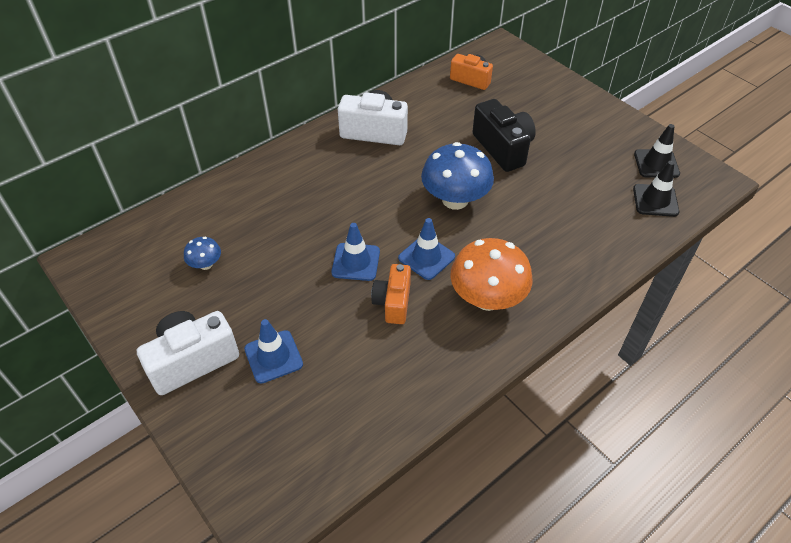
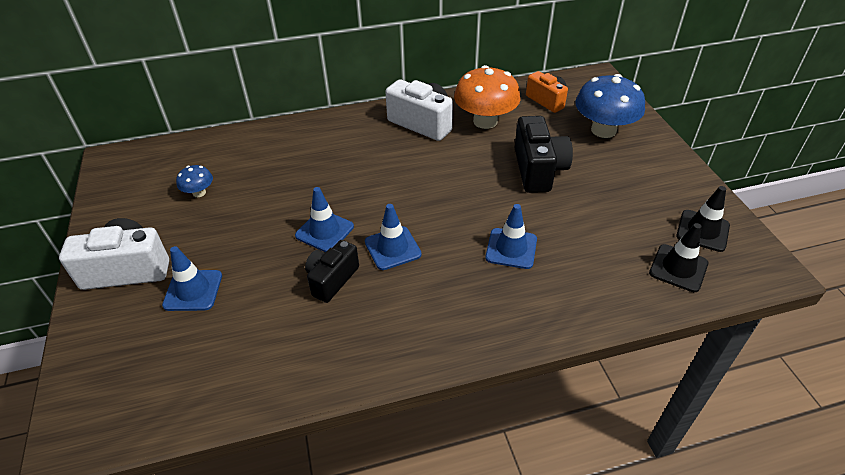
camera: 25 degrees right, 5 degrees down
orange camera [371,264,411,324] -> black camera [305,240,359,303]
blue mushroom [421,142,494,210] -> blue mushroom moved to [575,74,645,138]
orange mushroom [450,238,533,311] -> orange mushroom moved to [454,65,521,129]
none -> blue traffic cone [485,204,537,269]

